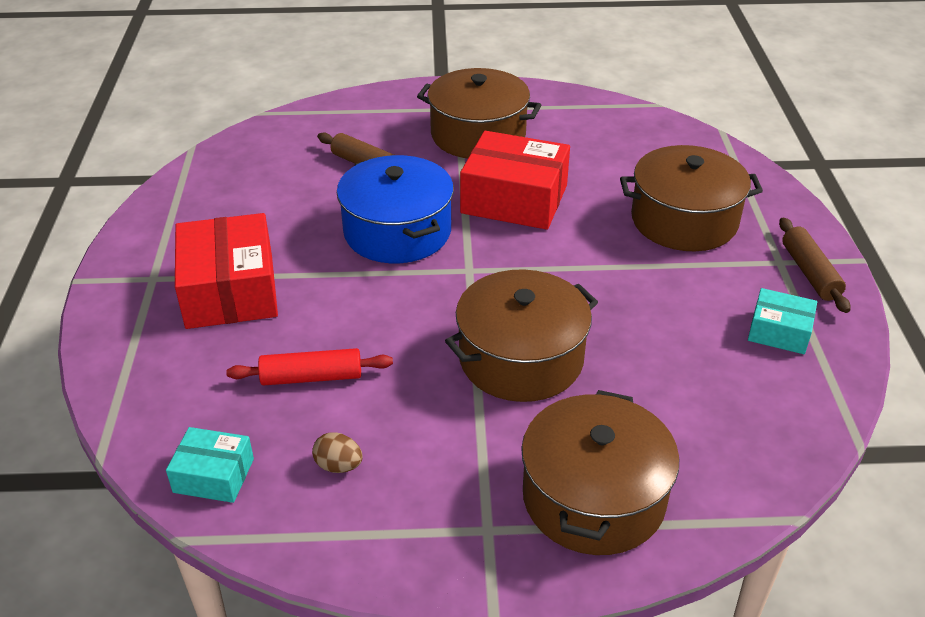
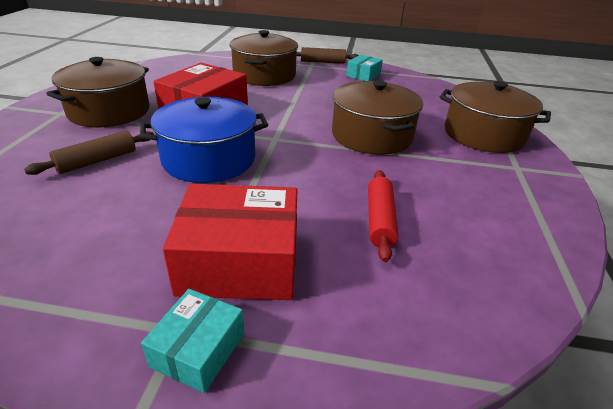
camera: 80 degrees left, 5 degrees down
turquoise box [166,427,254,503] -> turquoise box moved to [141,289,244,393]
brown egg [312,432,363,473] -> none

